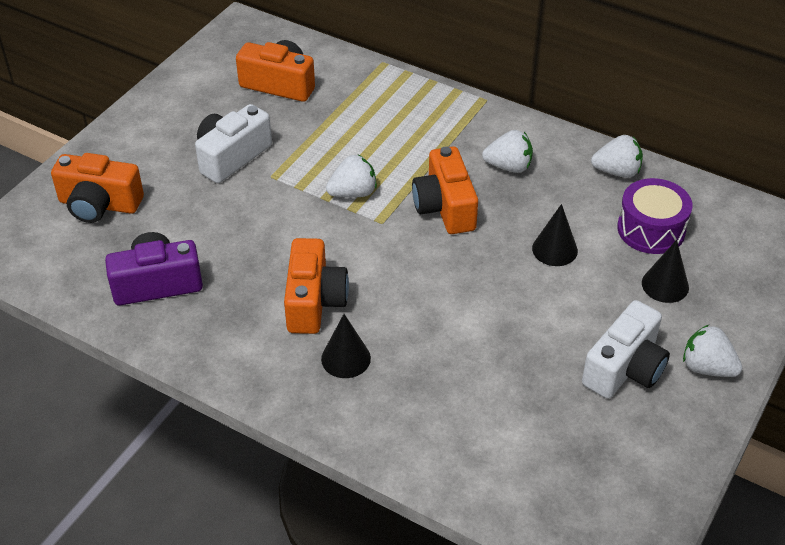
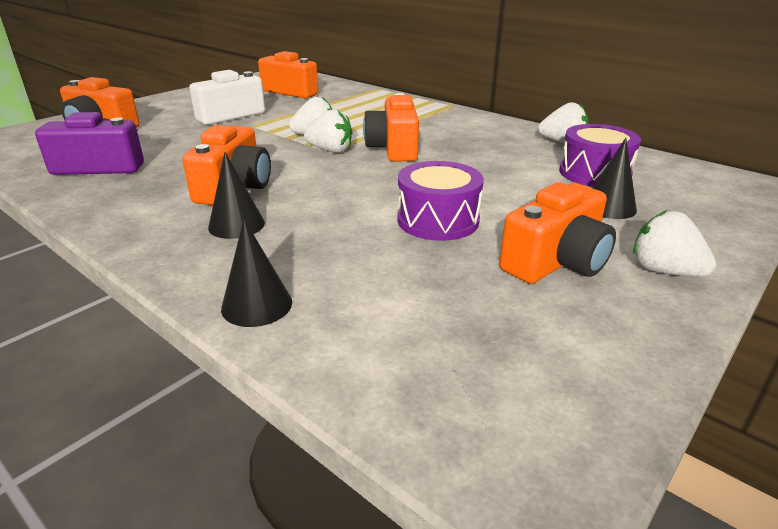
camera: 10 degrees right, 15 degrees down
white strawberry [482,130,533,173] -> white strawberry moved to [304,109,353,153]
black cone [532,204,578,266] -> black cone moved to [221,219,292,327]
white camera [582,300,670,399] -> orange camera [499,182,616,284]
none -> purple drum [397,161,484,241]

